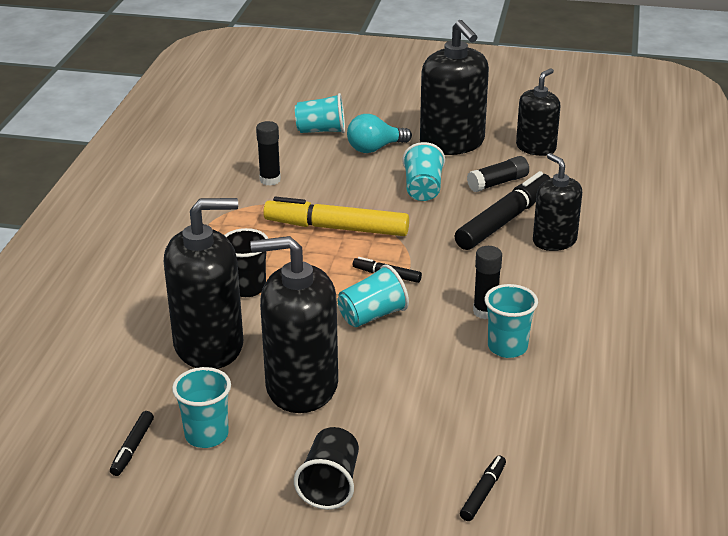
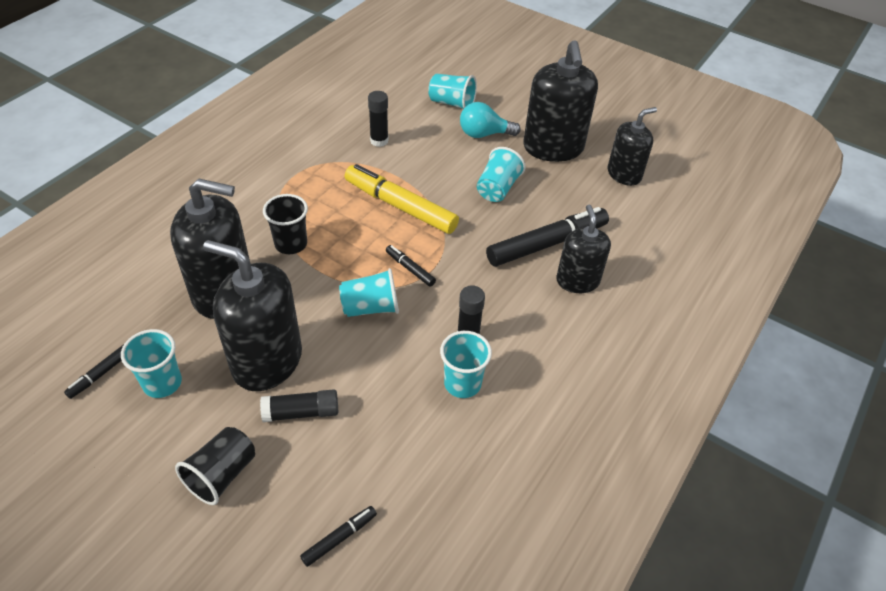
camera: 20 degrees right, 15 degrees up
black glue stick [467,156,529,192] -> black glue stick moved to [260,389,338,422]

